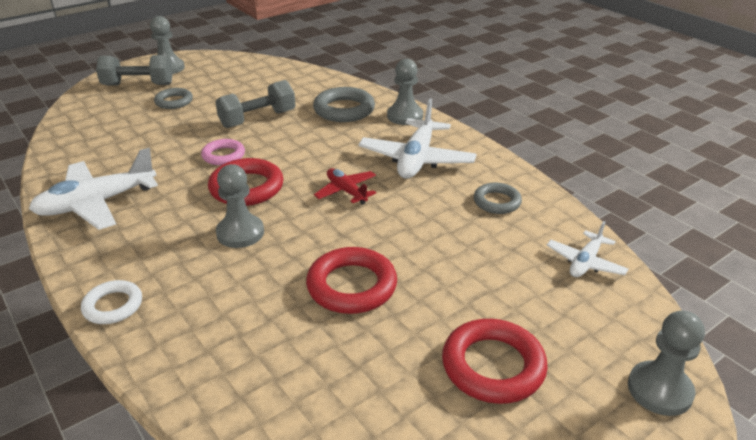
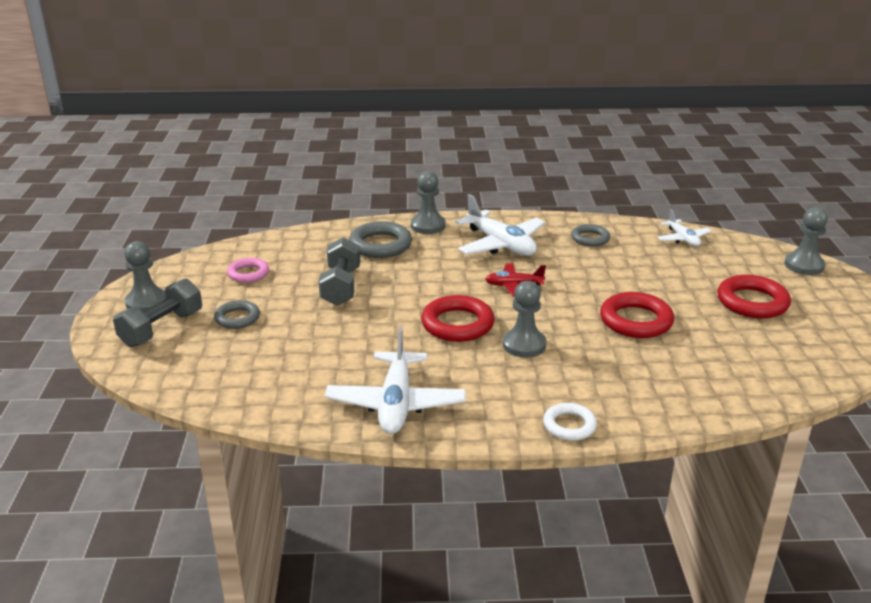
camera: 55 degrees left, 5 degrees down
pink ring [201,139,245,165] -> pink ring moved to [227,258,269,283]

